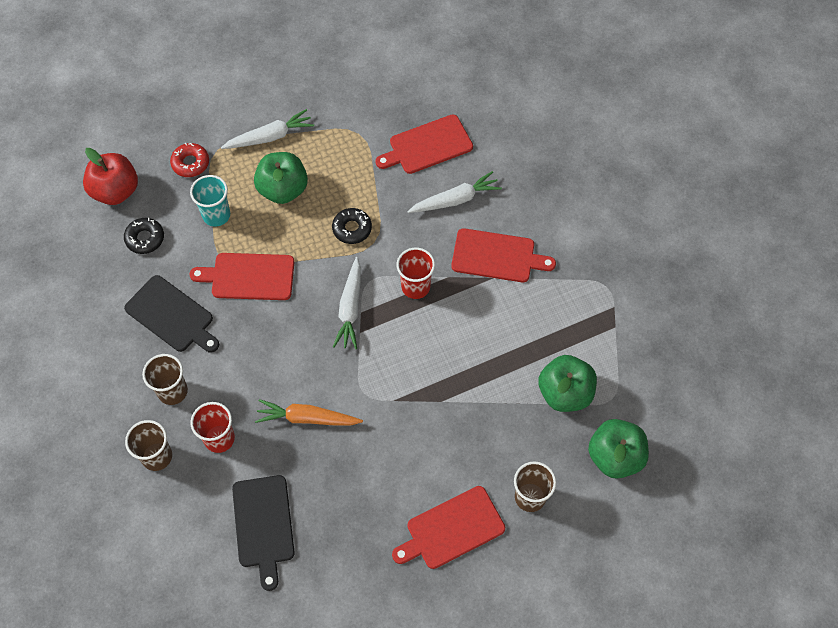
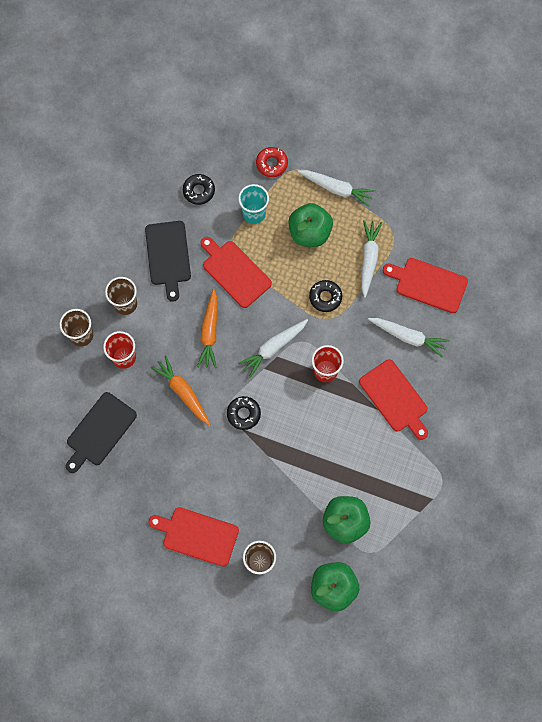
camera: 45 degrees right, 10 degrees up
red apple [83,148,138,205] -> none
none -> orange carrot [197,289,217,369]
none -> black donut [227,396,261,430]
none -> white carrot [361,220,382,298]

